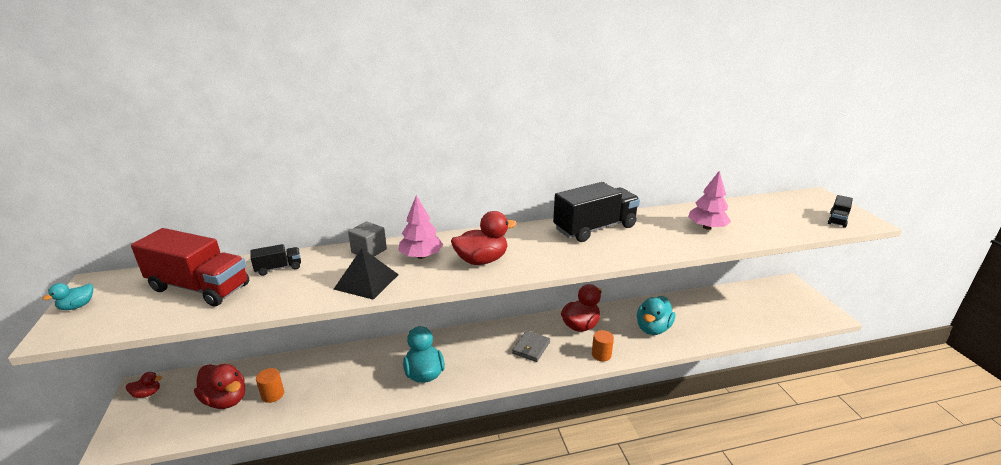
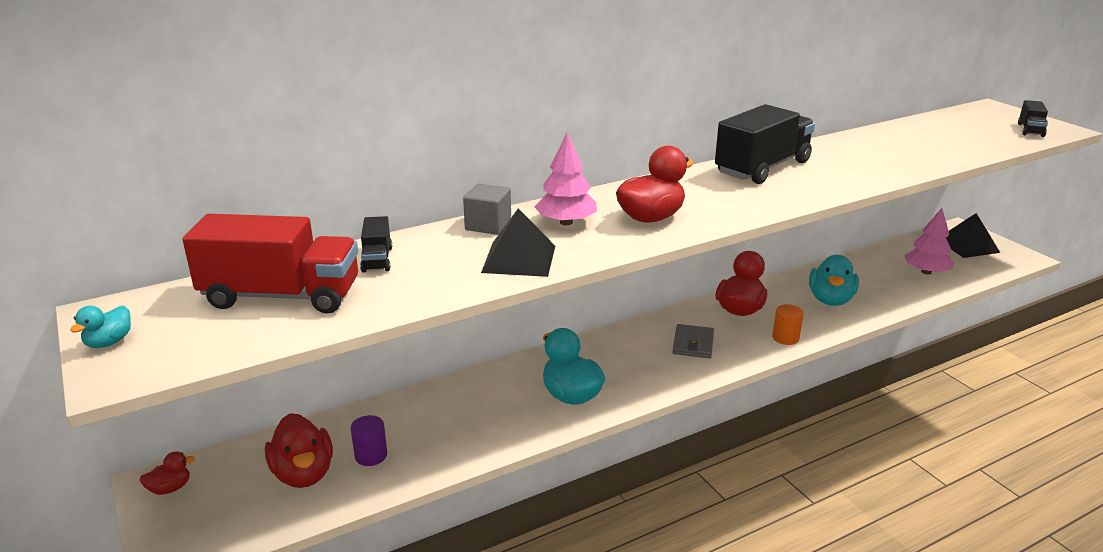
camera: 15 degrees left, 0 degrees up
red duck [194,364,245,409] -> red duck turned 45 degrees clockwise [265,413,333,488]
black truck [250,244,301,276] -> black truck turned 120 degrees clockwise [360,216,392,273]
orange cylinder [256,368,284,403] -> purple cylinder [351,415,387,466]
pink tree [688,171,731,230] -> pink tree moved to [904,208,954,275]
none -> black pyramid [946,213,1000,258]

